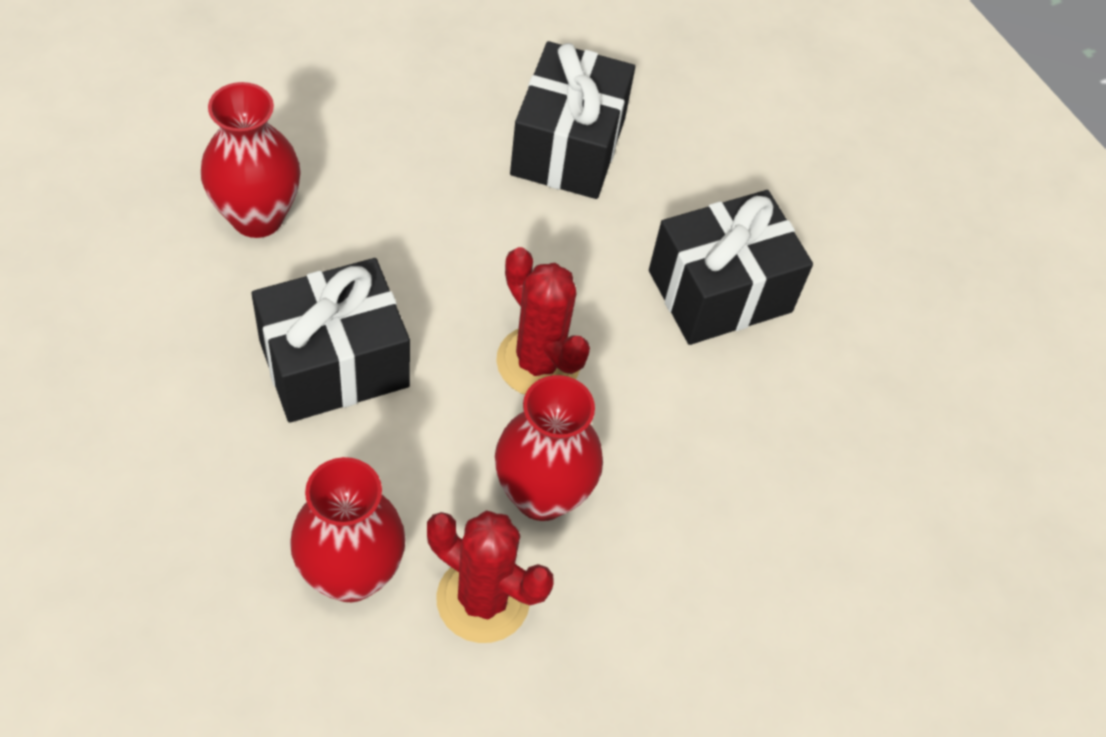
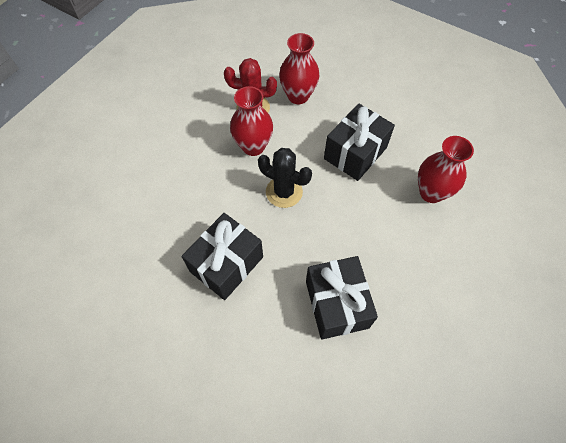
camera: 160 degrees right, 5 degrees up
red cactus [496,247,590,395] -> black cactus [258,148,312,208]

